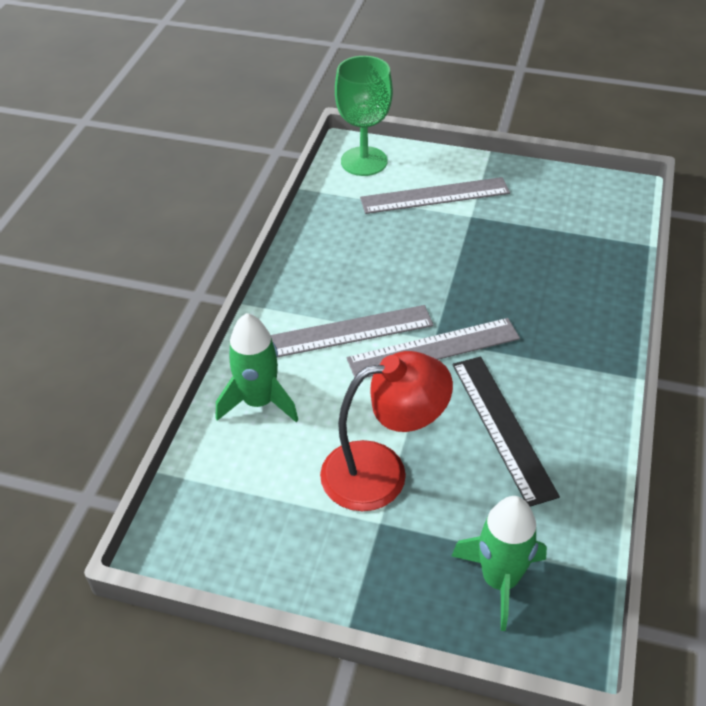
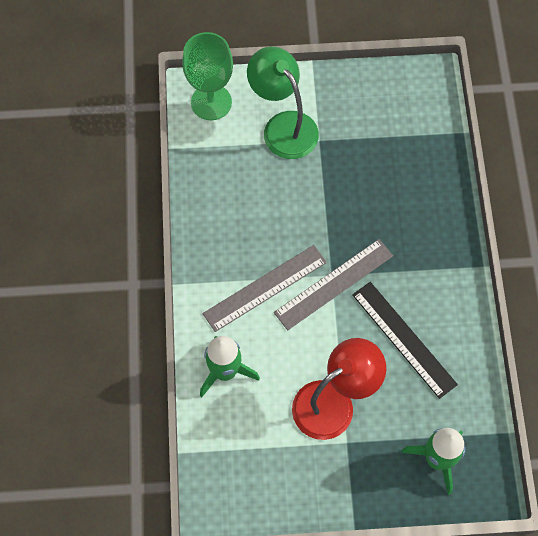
camera: 20 degrees left, 20 degrees up
grey ruler [360,177,510,214] -> green lamp [247,47,319,159]

